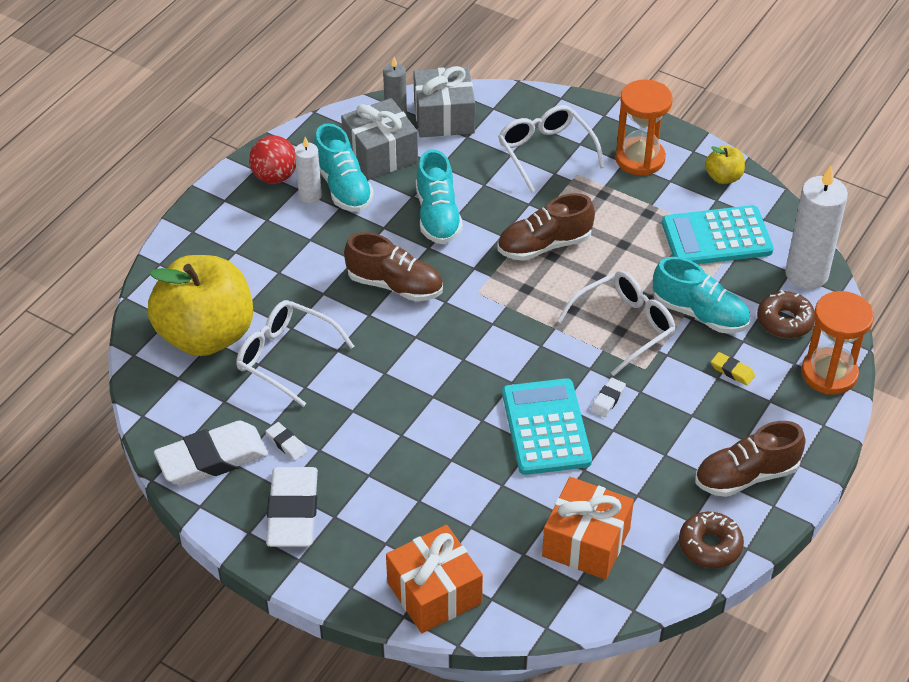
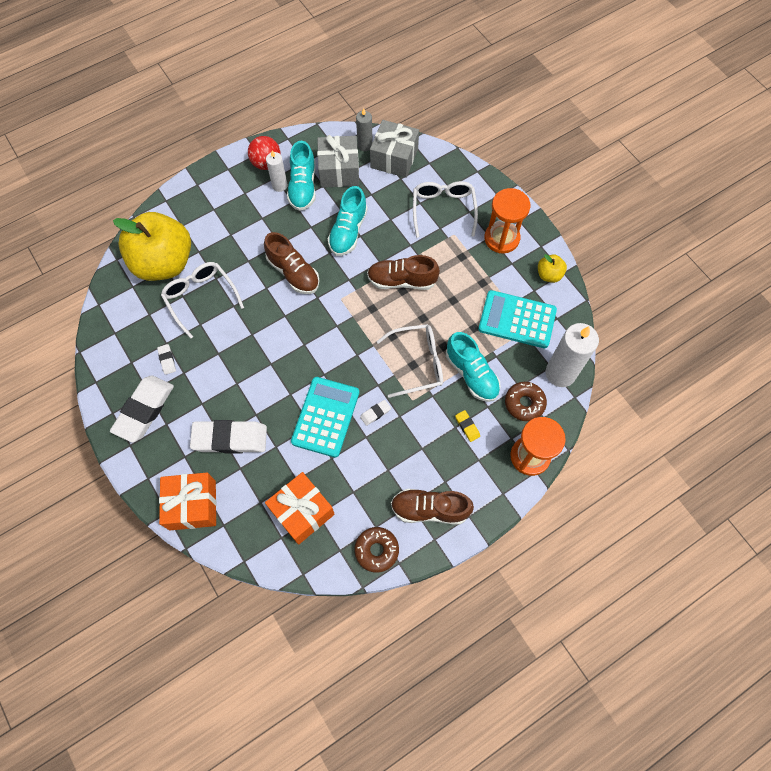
camera: 25 degrees right, 20 degrees up
white eraser [154,421,268,486] -> white eraser moved to [190,420,267,454]

